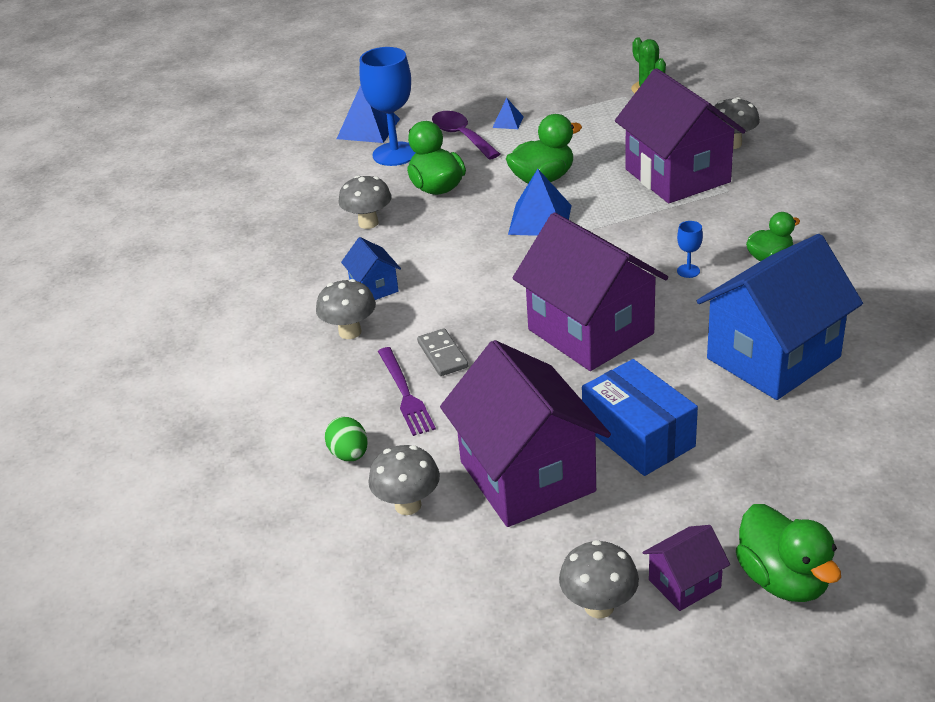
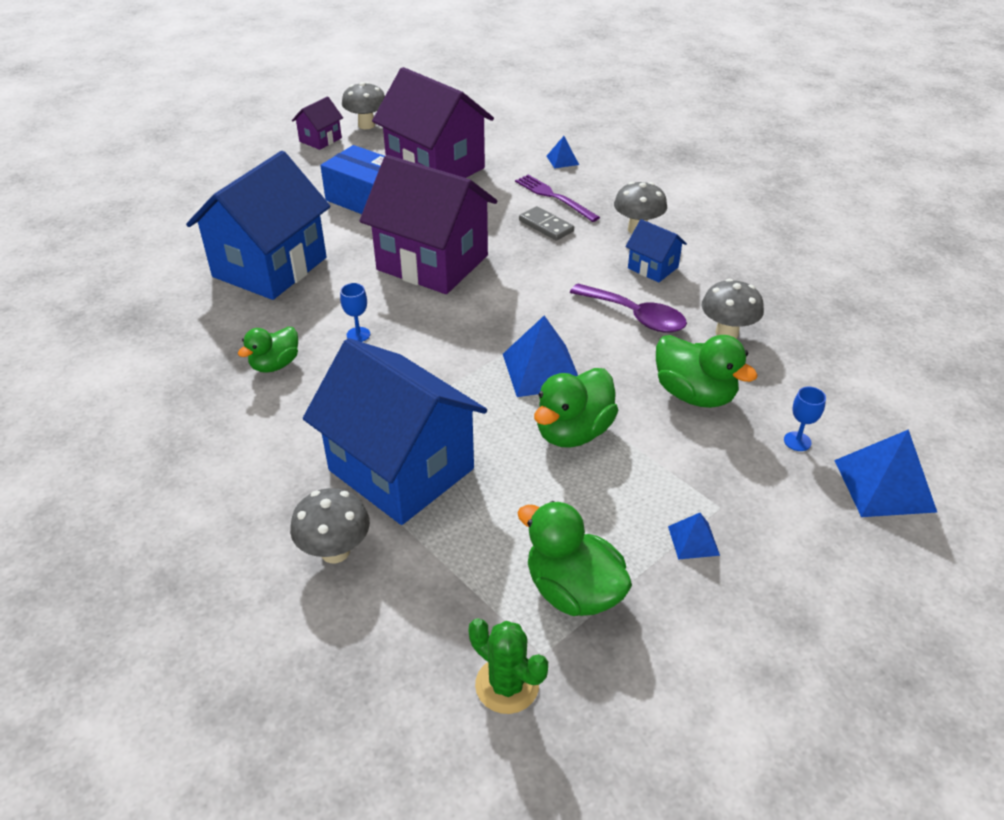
camera: 155 degrees right, 5 degrees up
green egg [325,417,368,461] -> blue pyramid [546,136,579,168]
blue goblet [360,47,415,166] -> blue goblet [784,387,826,451], size x0.42
grey mushroom [368,445,440,515] -> none
purple spoon [432,111,500,160] -> purple spoon moved to [570,284,687,333]
purple house [615,68,746,203] -> blue house [303,338,487,525]
green duck [736,504,841,602] -> green duck moved to [518,501,632,616]

